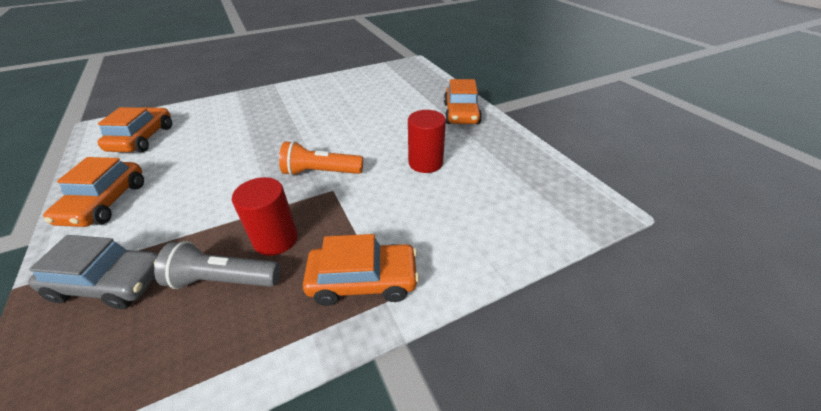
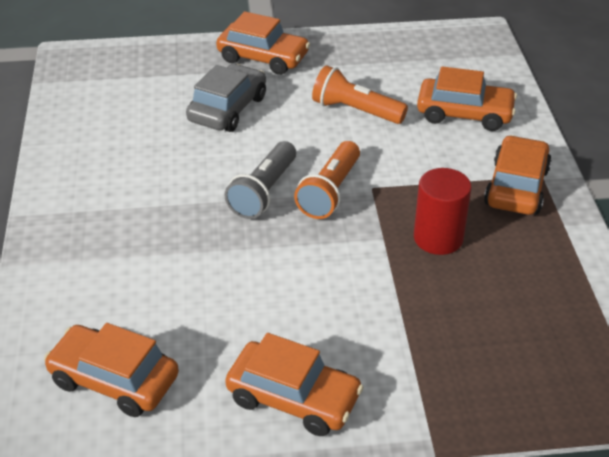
camera: 70 degrees left, 0 degrees up
grey car [28,235,158,309] -> grey car moved to [186,64,266,132]
grey flashlight [154,241,280,289] -> grey flashlight moved to [224,141,296,219]
red cylinder [408,110,446,173] -> orange flashlight [312,66,408,124]
none -> orange car [417,66,517,131]

